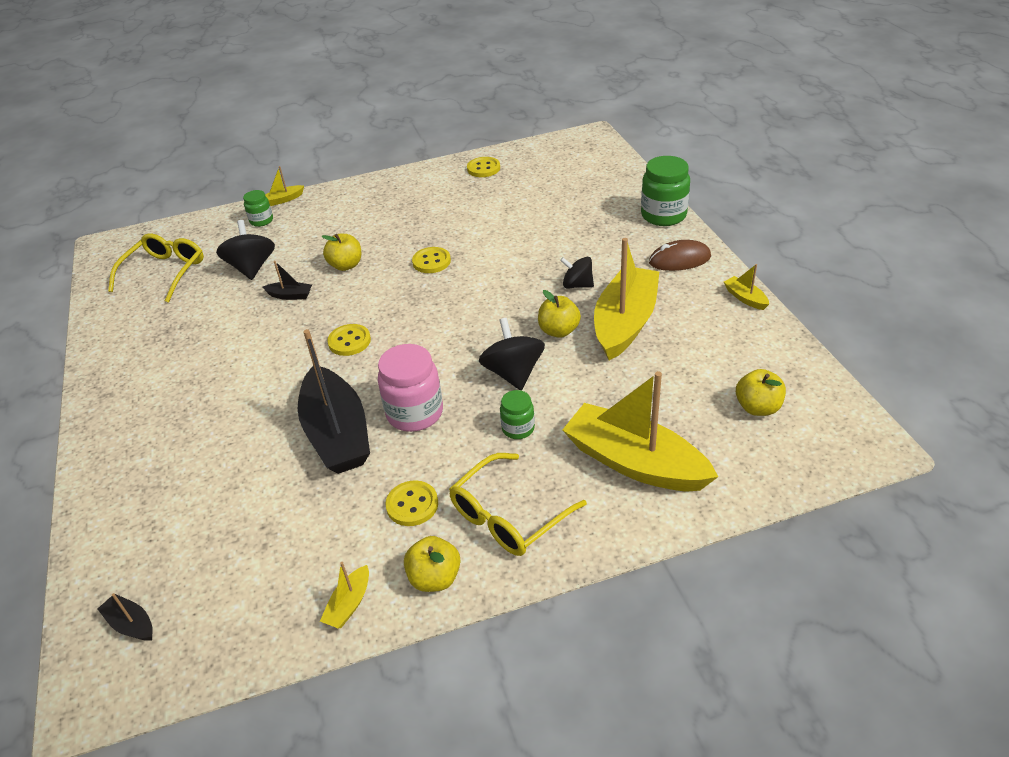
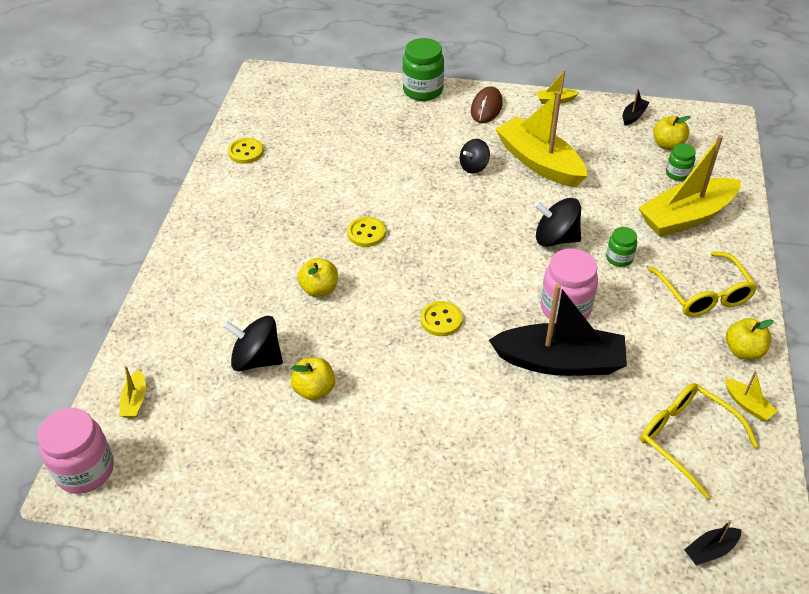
camera: 65 degrees left, 5 degrees up
yellow glasses [108,233,204,303] -> yellow glasses moved to [640,383,759,499]
green jar [243,190,273,227] -> green jar moved to [666,143,696,181]
black boat [263,261,312,300] -> black boat moved to [623,88,650,126]
yellow boat [265,166,304,206] -> yellow boat moved to [120,366,146,418]
yellow button [385,480,438,526] -> none
yellow apple [538,290,581,338] -> yellow apple moved to [290,357,335,401]
none -> pink jar [37,408,114,494]

